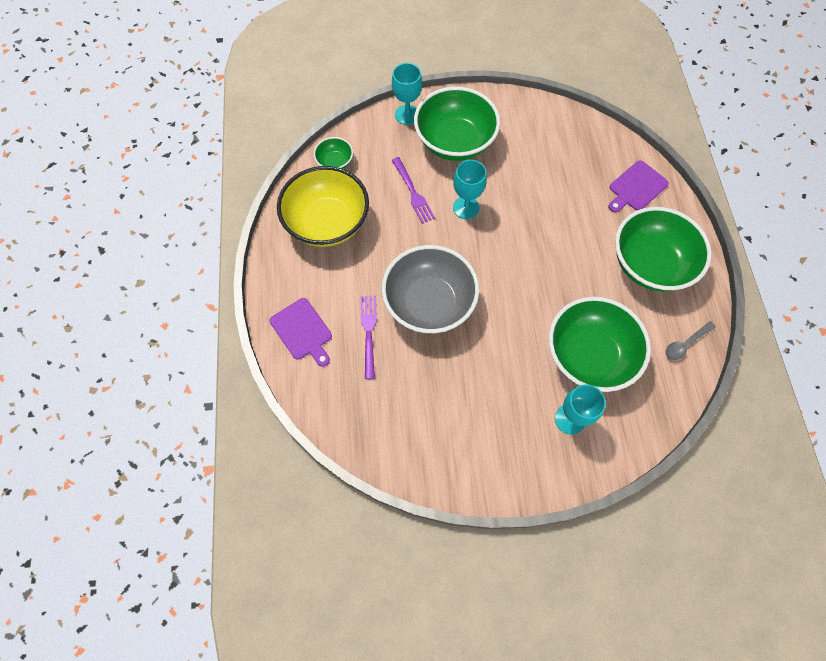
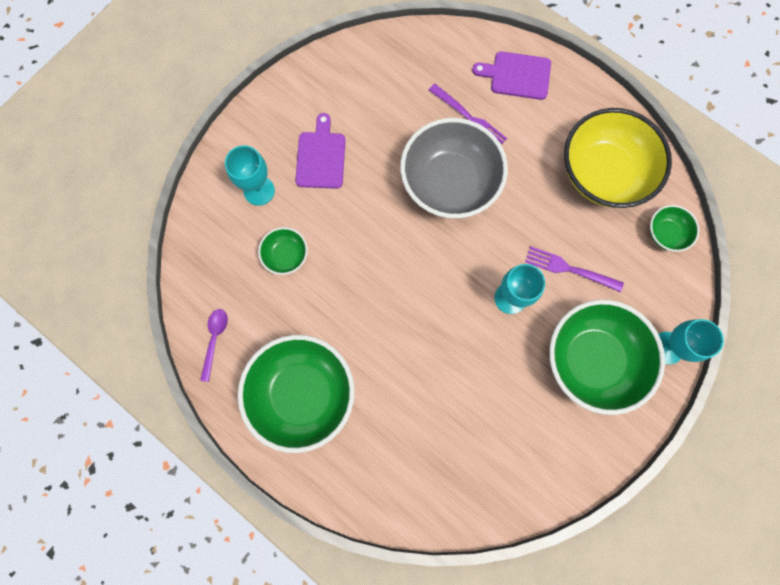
camera: 135 degrees right, 10 degrees up
green bowl [549,297,651,392] -> green bowl [258,227,308,275], size x0.46
purple cutting board [608,160,669,212] -> purple cutting board moved to [295,113,346,189]
grey spoon [665,321,716,360] -> purple spoon [200,309,228,382]

